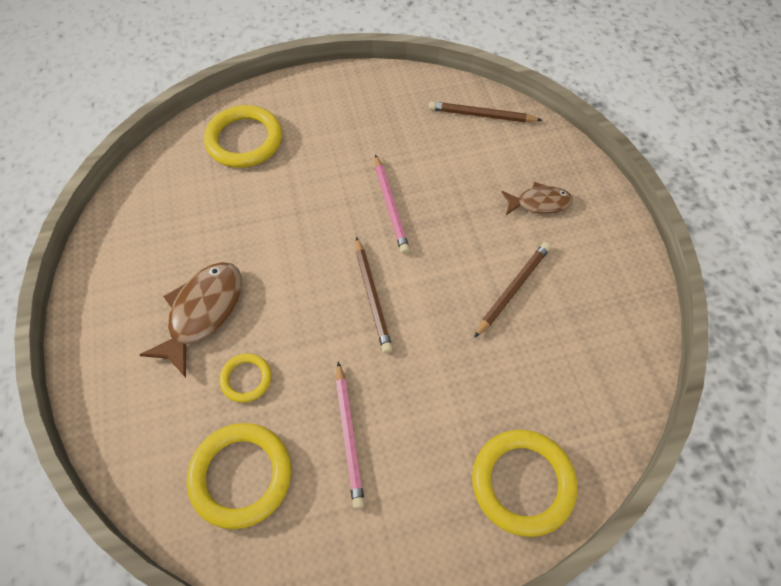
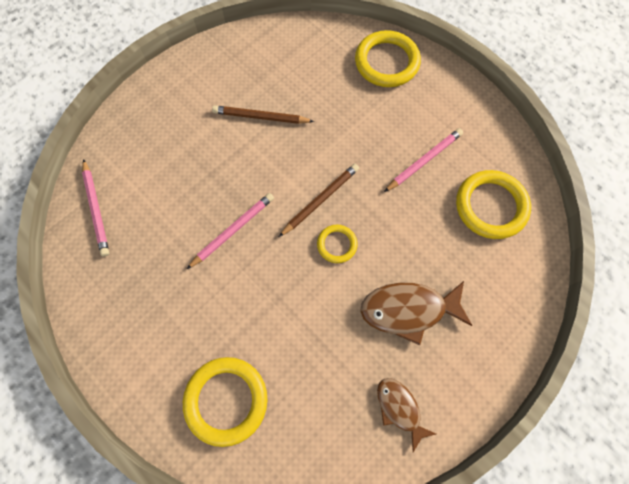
camera: 120 degrees left, 10 degrees up
yellow ring [219,353,271,403] -> yellow ring moved to [317,225,358,263]
brown pencil [429,101,542,122] -> pink pencil [82,159,109,256]
brown fish [502,182,573,215] -> brown fish moved to [377,378,436,452]

